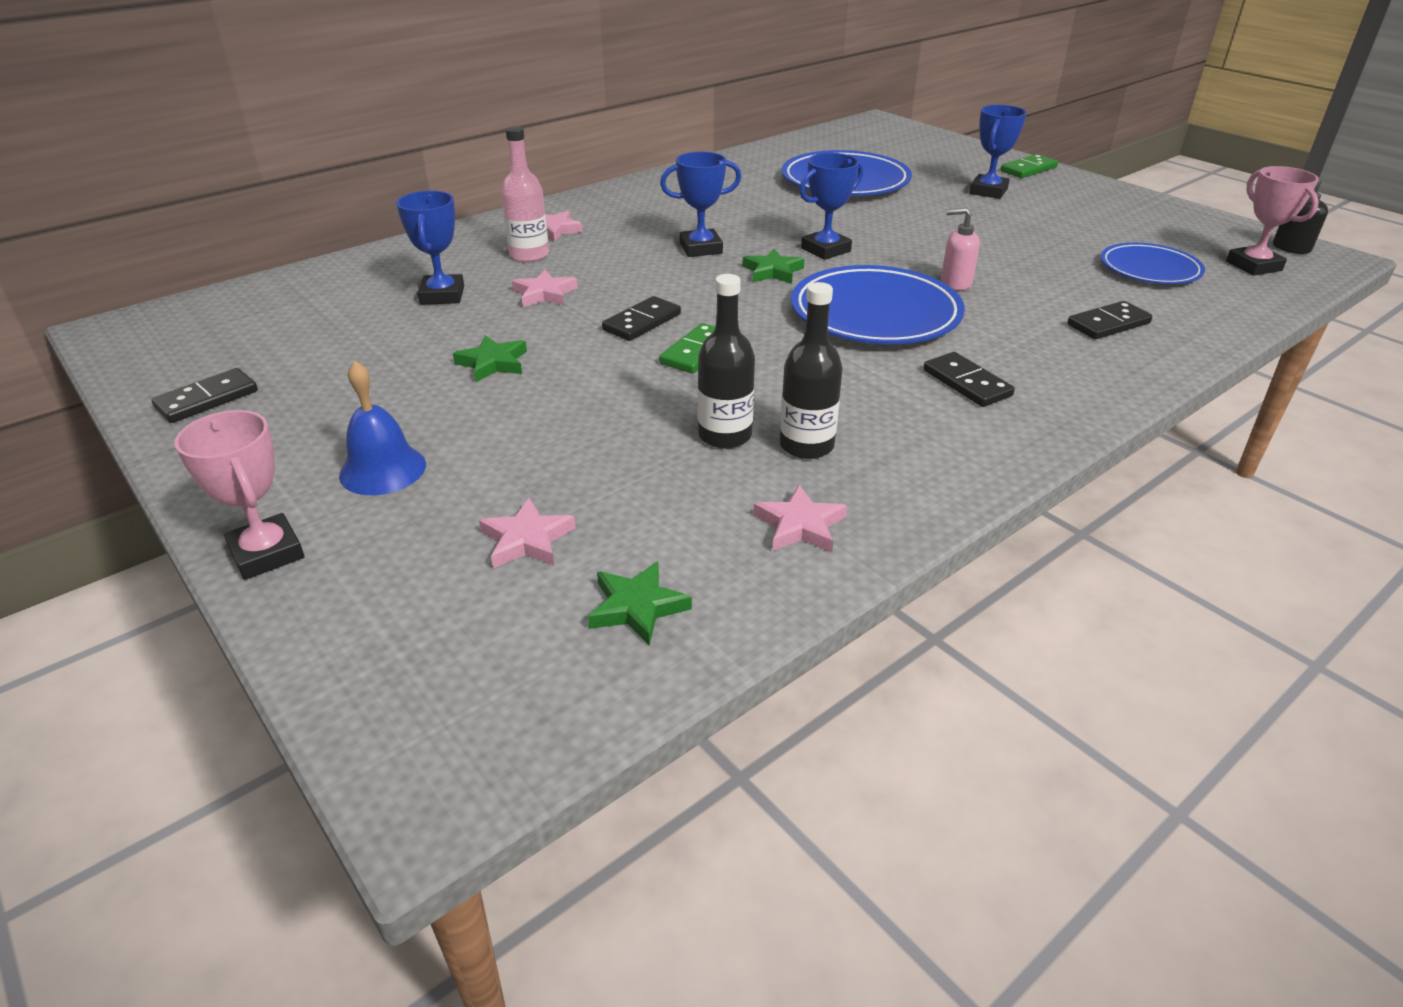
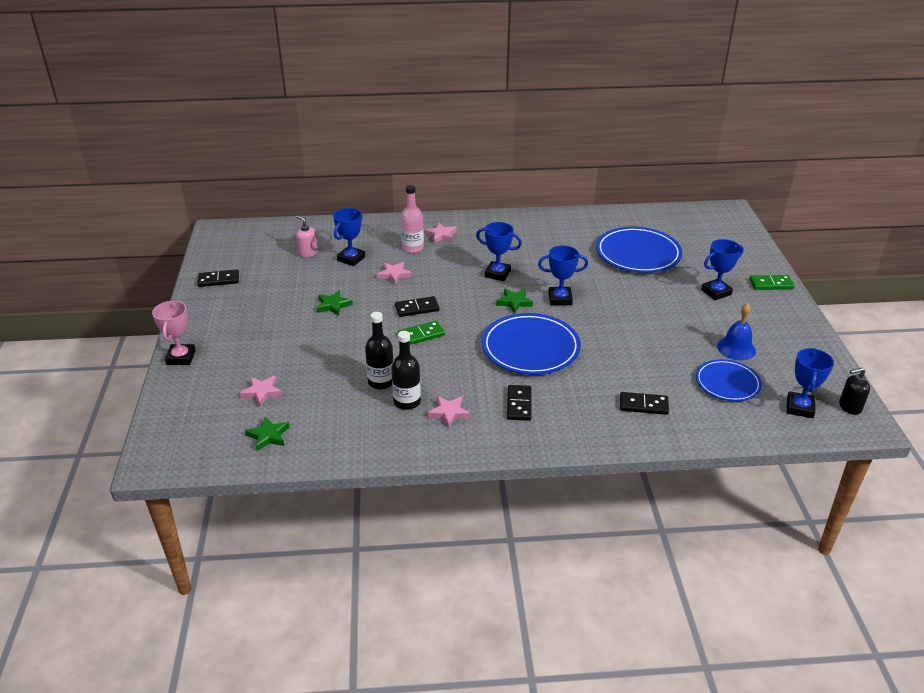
camera: 35 degrees right, 0 degrees up
blue bell [339,361,426,495] -> blue bell moved to [717,303,756,360]
pink star [753,485,847,553] -> pink star moved to [427,396,470,428]
pink soap dispenser [941,208,980,291] -> pink soap dispenser moved to [296,215,318,258]
pink trophy [1226,166,1319,276] -> blue trophy [787,348,834,418]

